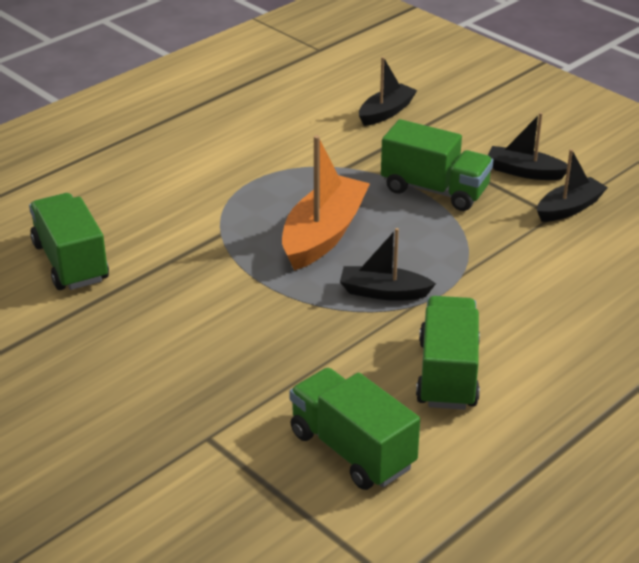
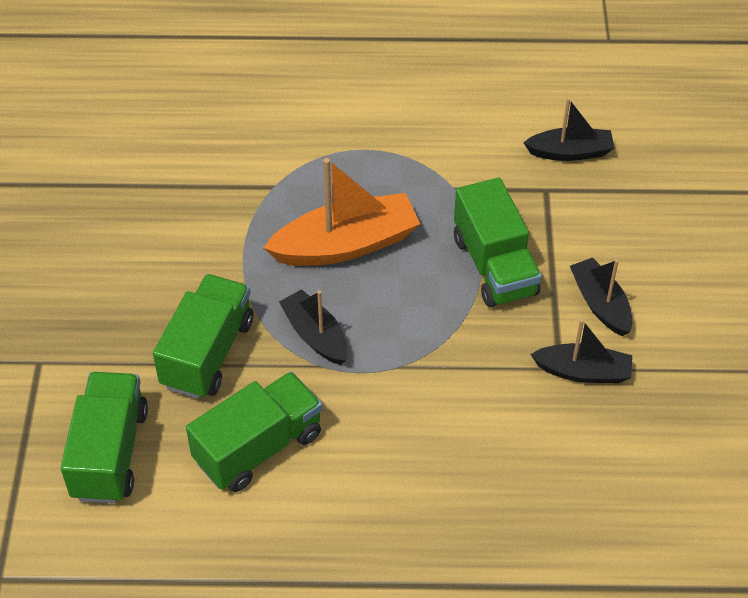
camera: 45 degrees right, 15 degrees up
green truck [29,193,109,290] -> green truck moved to [153,274,254,399]

